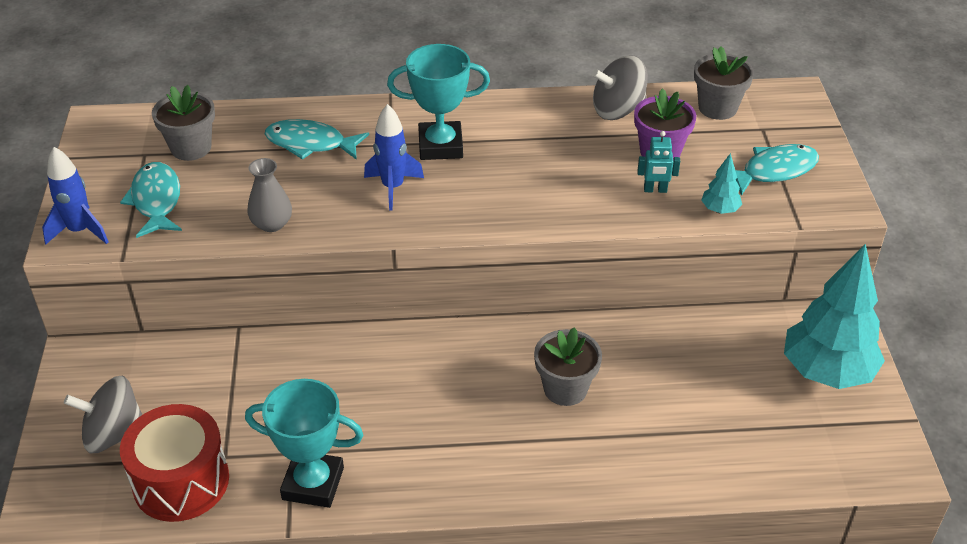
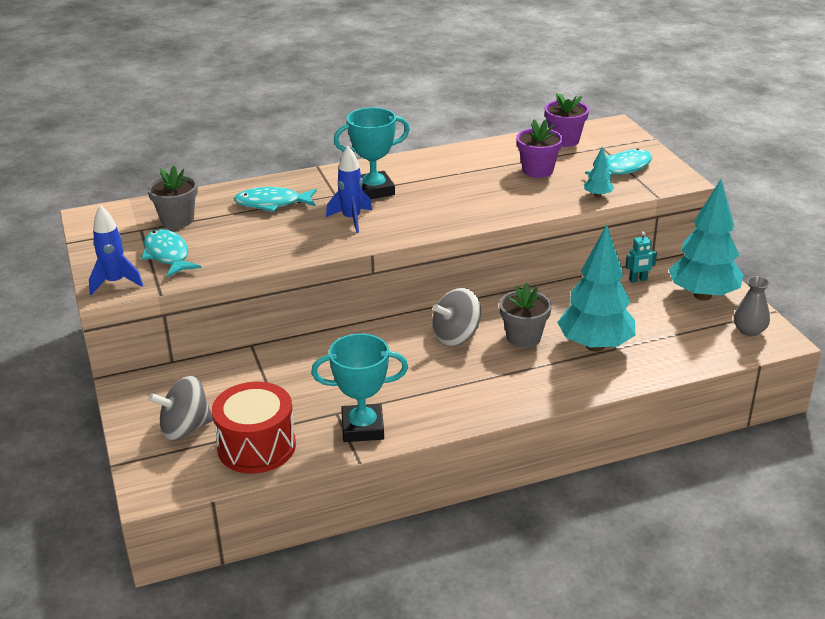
camera: 15 degrees left, 10 degrees down
grey vase [247,158,292,232] -> grey vase moved to [734,276,770,336]
grey spinning top [592,55,648,120] -> grey spinning top moved to [432,288,481,346]
turquoise robot [637,131,680,193] -> turquoise robot moved to [625,232,657,283]
grey flower pot [694,46,754,120] -> purple flower pot [545,93,589,147]
none -> turquoise tree [557,225,636,352]

